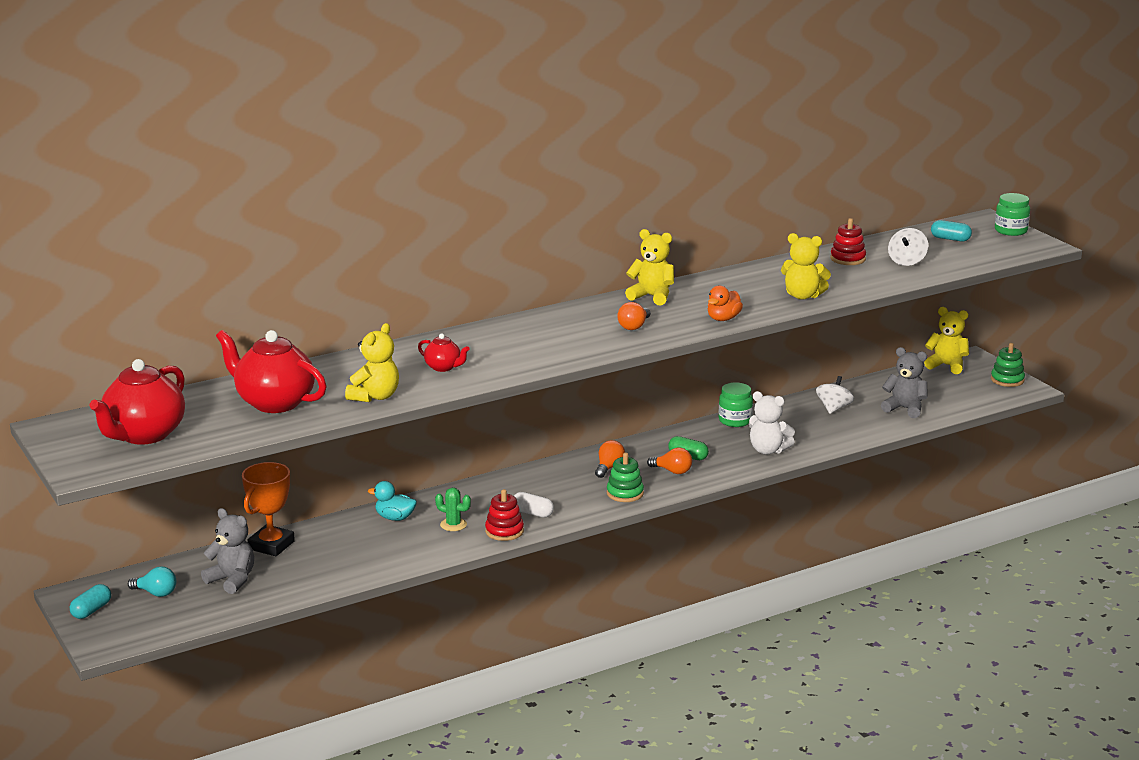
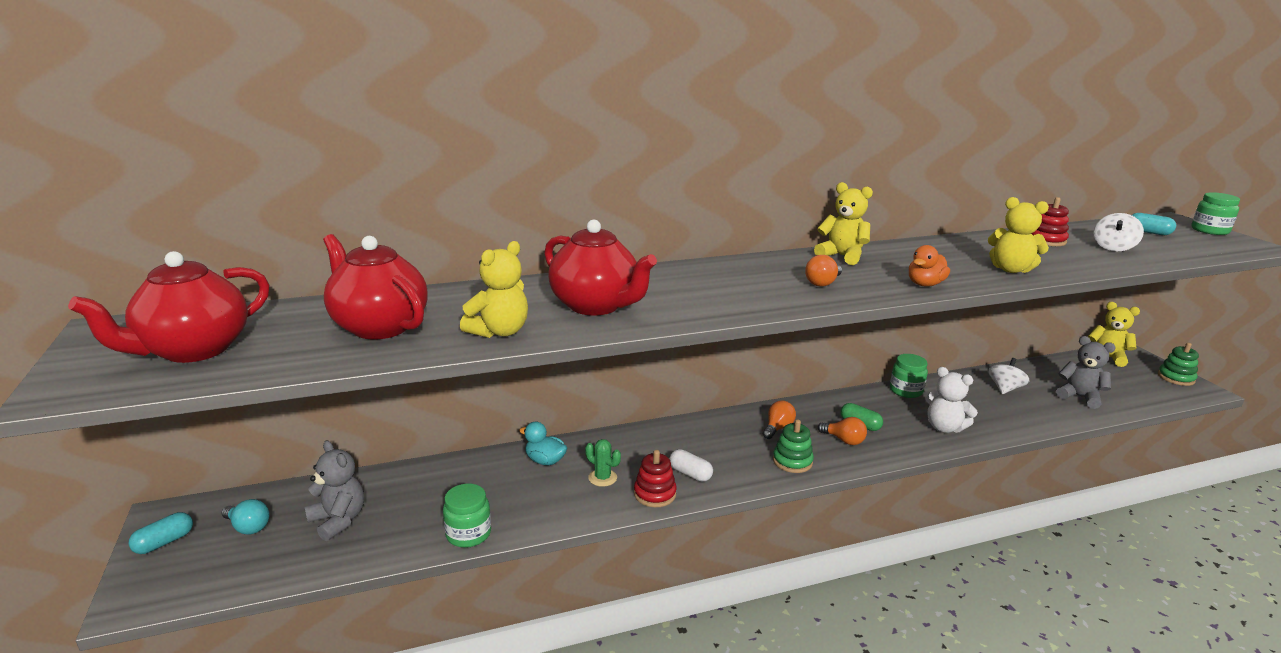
camera: 10 degrees right, 0 degrees up
orange trophy [242,462,295,556] -> none
red teapot [418,334,470,372] -> red teapot [544,220,657,316], size x2.07
none -> green jar [443,484,491,548]

